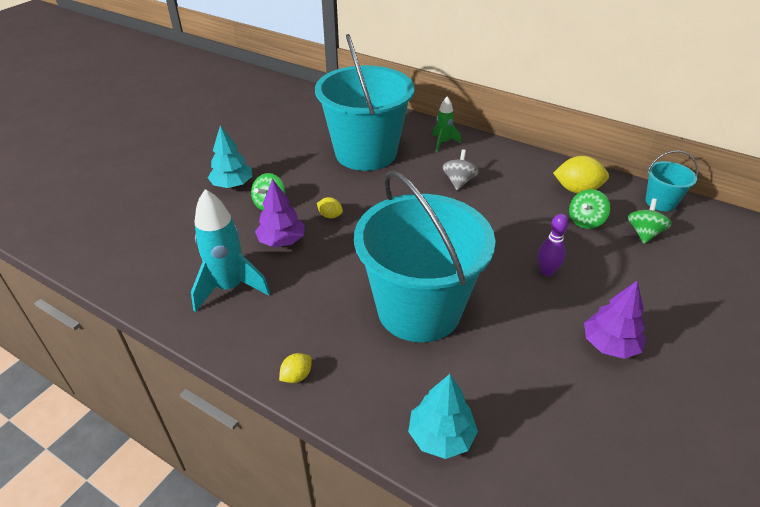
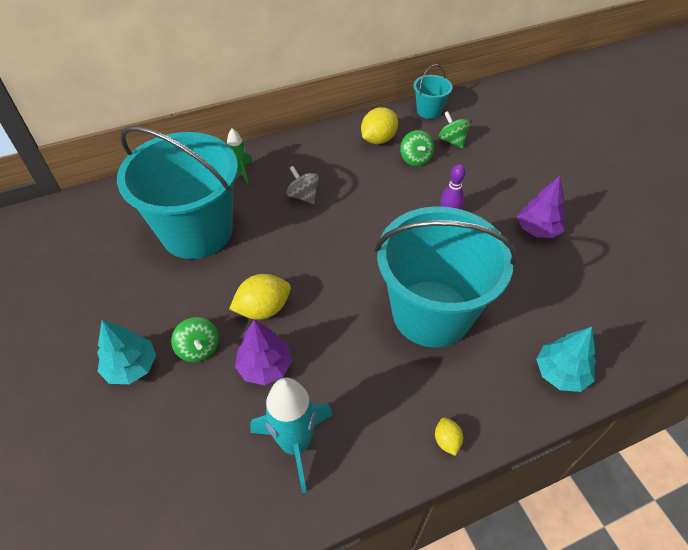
camera: 55 degrees left, 10 degrees up
yellow lemon [317,197,343,218] -> yellow lemon [229,274,291,320], size x1.89

